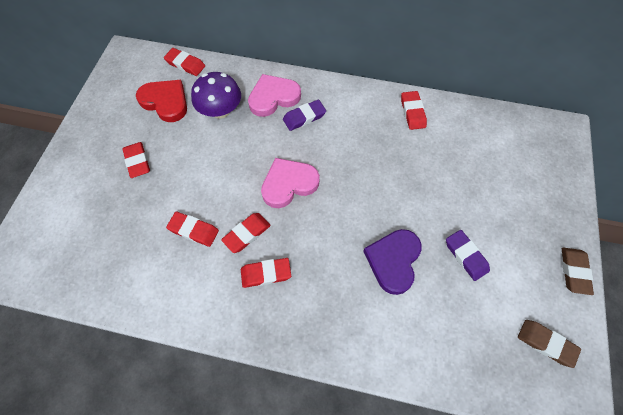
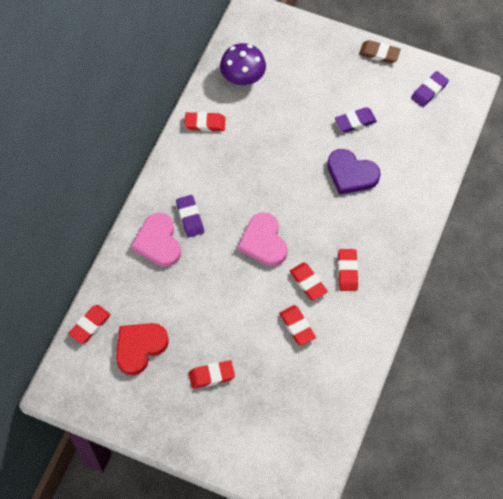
camera: 80 degrees left, 0 degrees up
red eraser [166,212,219,247] -> red eraser turned 60 degrees counterclockwise [279,305,316,346]
purple mushroom [191,72,241,119] -> purple mushroom moved to [220,43,266,85]
brown eraser [518,320,581,368] -> purple eraser [411,71,449,107]

